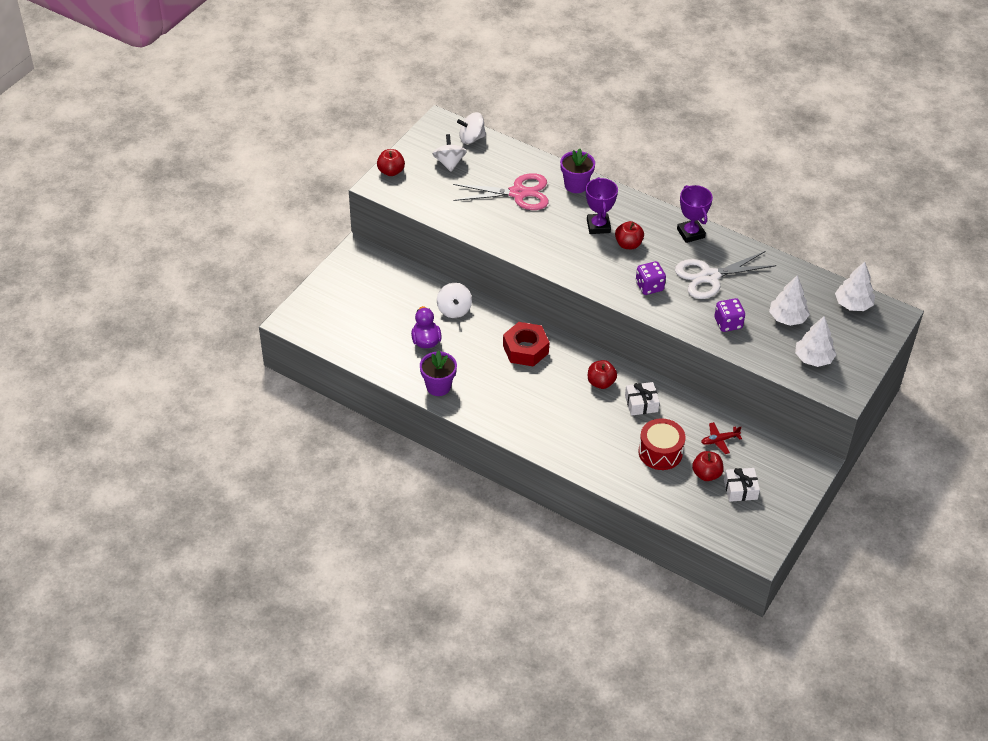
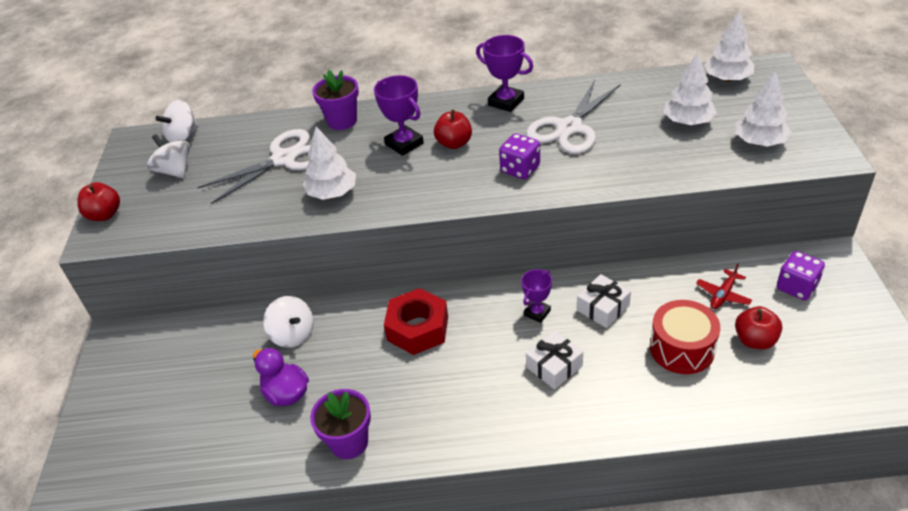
camera: 30 degrees left, 5 degrees down
pink scissors [453,173,549,210] -> white scissors [197,129,310,204]
red apple [588,360,617,389] -> purple trophy [521,269,552,323]
purple dice [714,298,745,332] -> purple dice moved to [777,251,825,300]
white gift [724,468,760,502] -> white gift moved to [526,330,583,389]
none -> white tree [303,126,356,200]

